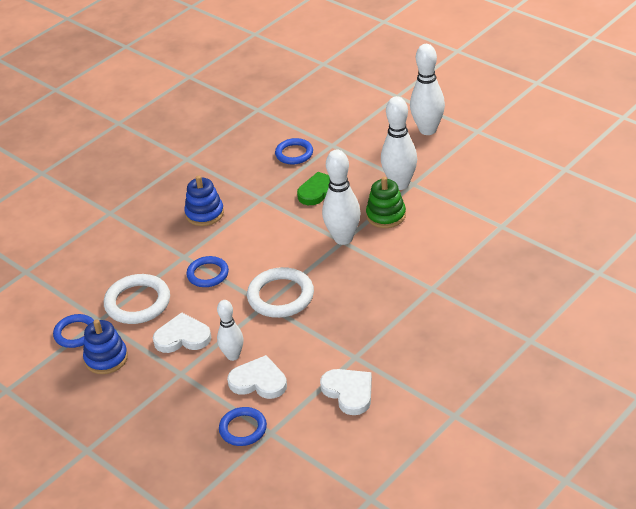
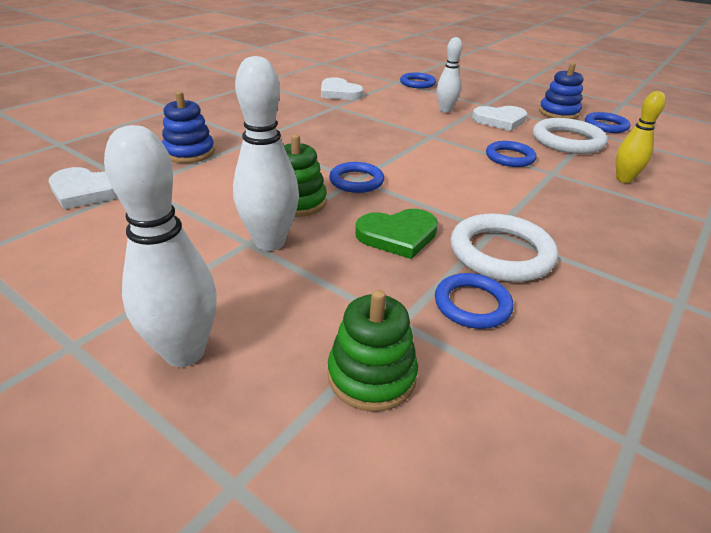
camera: 170 degrees right, 5 degrees down
blue stacking toy [184,175,224,226] -> blue stacking toy moved to [162,91,215,163]
white heart [227,355,287,399] -> white heart moved to [49,167,118,209]
white ring [247,267,314,318] -> white ring moved to [450,213,558,282]
white bowling pin [322,150,361,245] -> blue ring [329,162,384,193]
none -> green stacking toy [328,290,418,412]
none -> yellow bowling pin [616,91,666,183]

